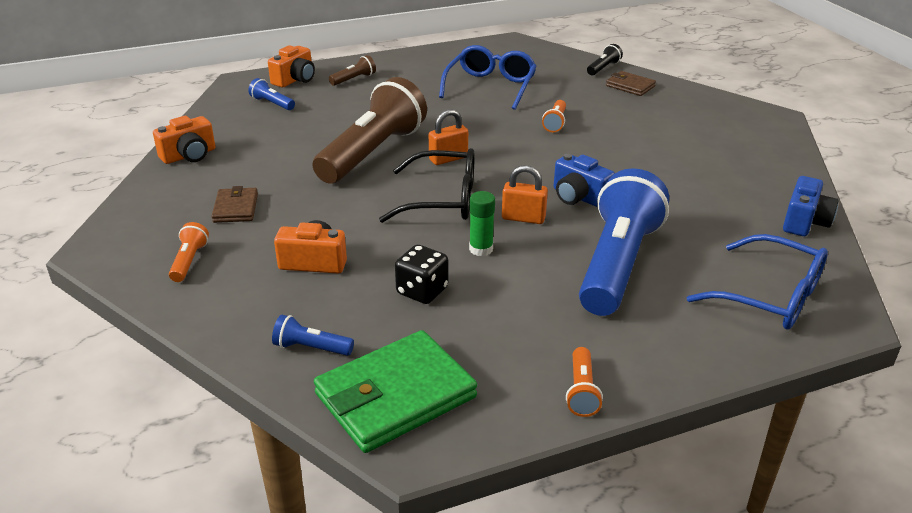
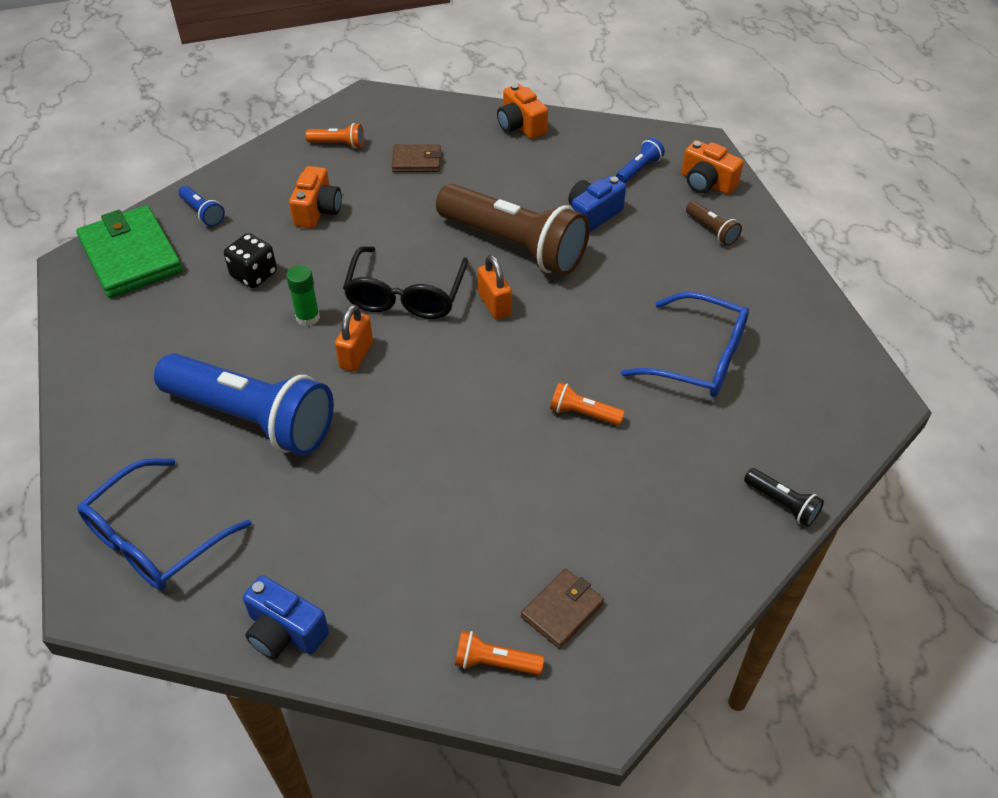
camera: 95 degrees right, 15 degrees up
blue flashlight [272,315,354,356] -> blue flashlight turned 120 degrees clockwise [178,186,225,226]
blue camera [554,154,615,207] -> blue camera moved to [568,176,626,233]
orange flashlight [566,347,603,417] -> orange flashlight moved to [455,631,544,675]
brown wallet [606,71,656,96] -> brown wallet moved to [521,569,604,649]

